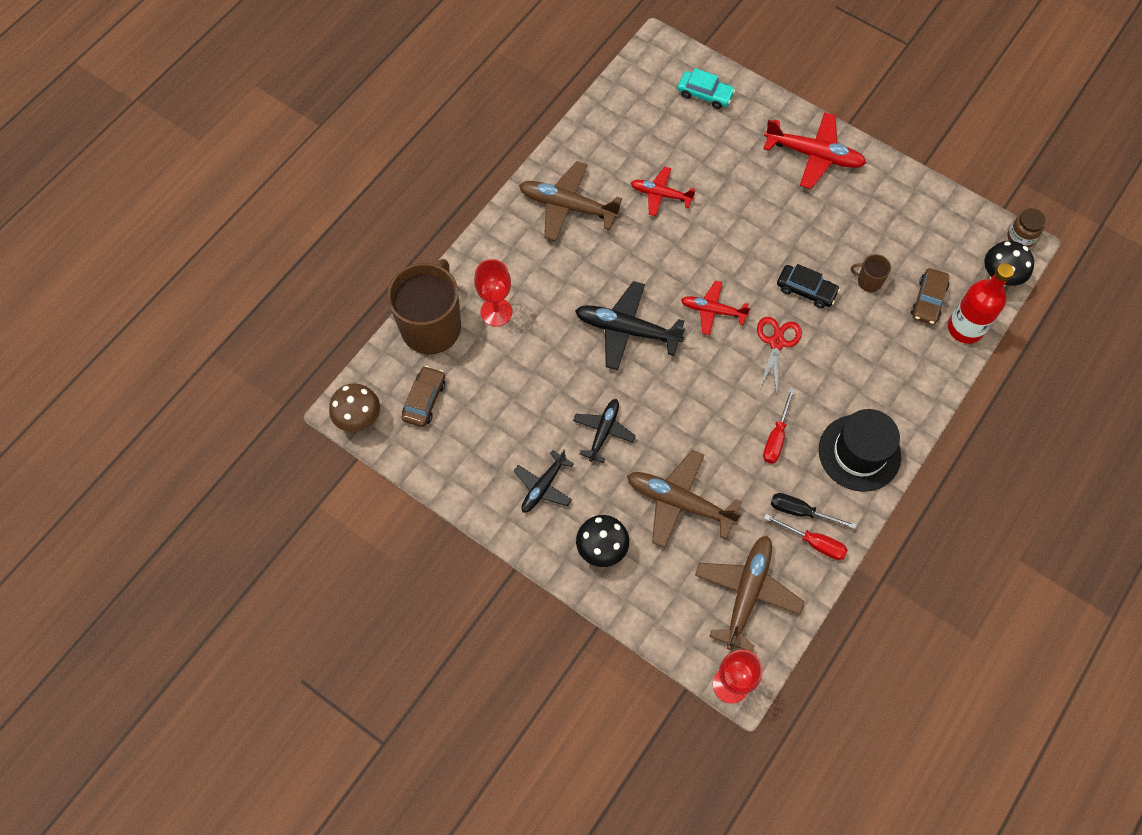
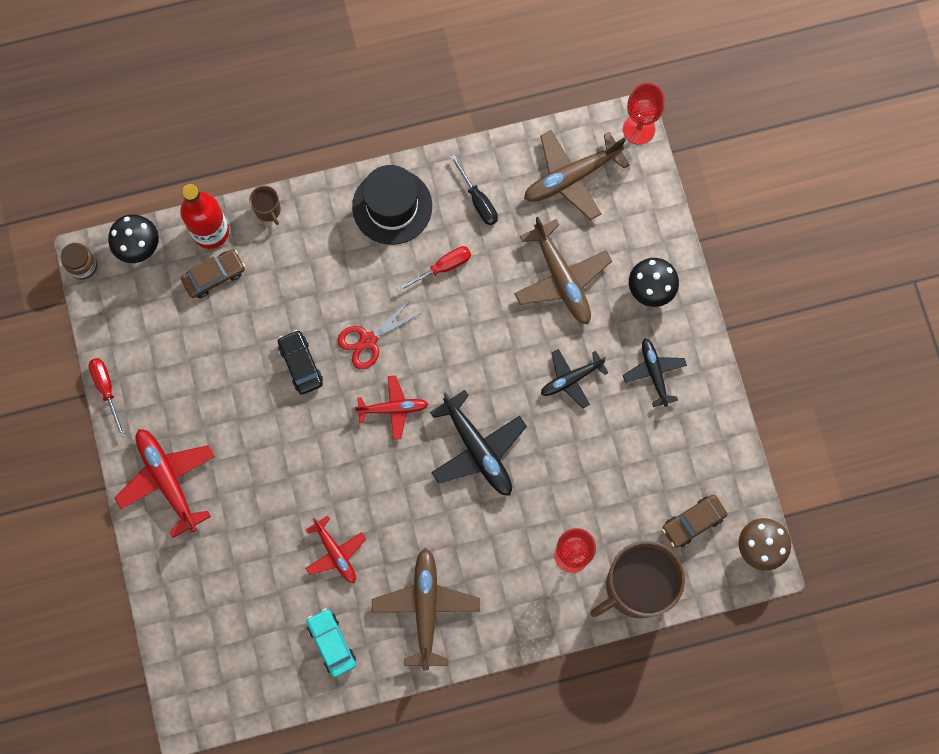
camera: 140 degrees left, 10 degrees up
black plane [514,450,574,512] -> black plane turned 90 degrees counterclockwise [623,338,687,407]
brown plane [519,161,622,241] -> brown plane turned 150 degrees counterclockwise [372,548,480,670]
turquoise car [677,68,735,109] -> turquoise car moved to [306,608,356,677]
red plane [681,281,751,335] -> red plane turned 60 degrees counterclockwise [355,376,428,440]
red screwdriver [764,514,848,560] -> red screwdriver moved to [88,358,125,437]
brown mug [851,254,891,292] -> brown mug moved to [249,186,281,225]

